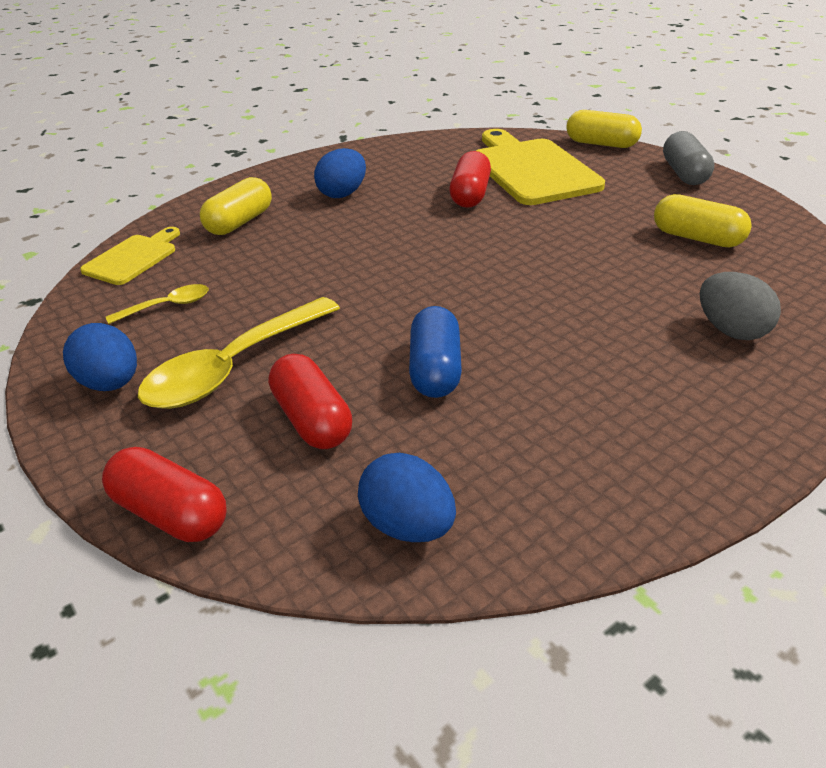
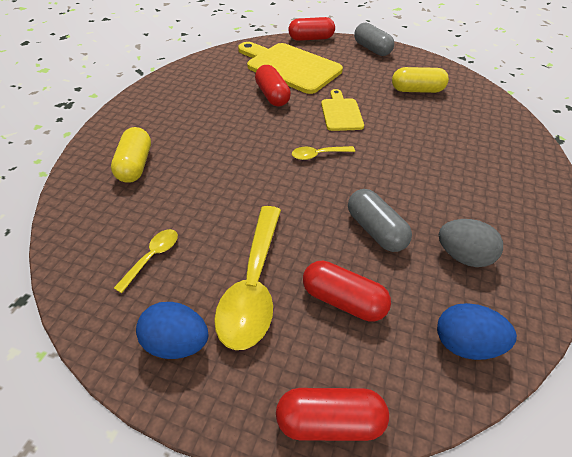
camera: 35 degrees left, 10 degrees up
yellow cutting board [80,227,180,285] -> yellow cutting board moved to [321,89,364,131]
blue egg [314,148,366,198] -> none
blue capsule [409,306,462,398] -> grey capsule [348,189,412,252]
yellow capsule [566,110,642,148] -> red capsule [289,17,335,41]
grey egg [700,272,781,340] -> grey egg moved to [439,219,503,267]
none -> yellow spoon [292,146,355,160]

